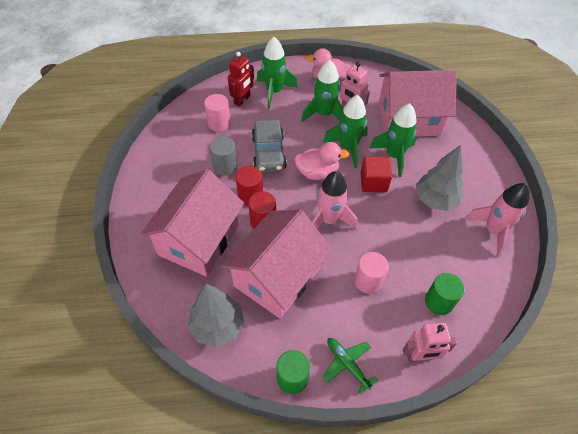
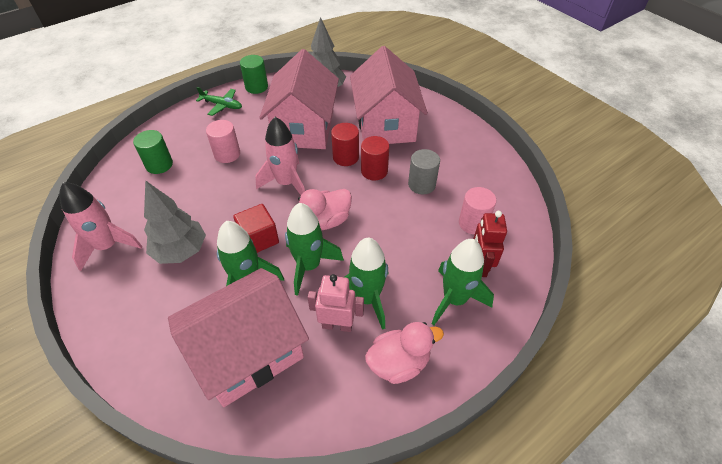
camera: 150 degrees right, 5 degrees down
grey car [252,120,287,172] -> none
pink robot [403,323,457,362] -> none

